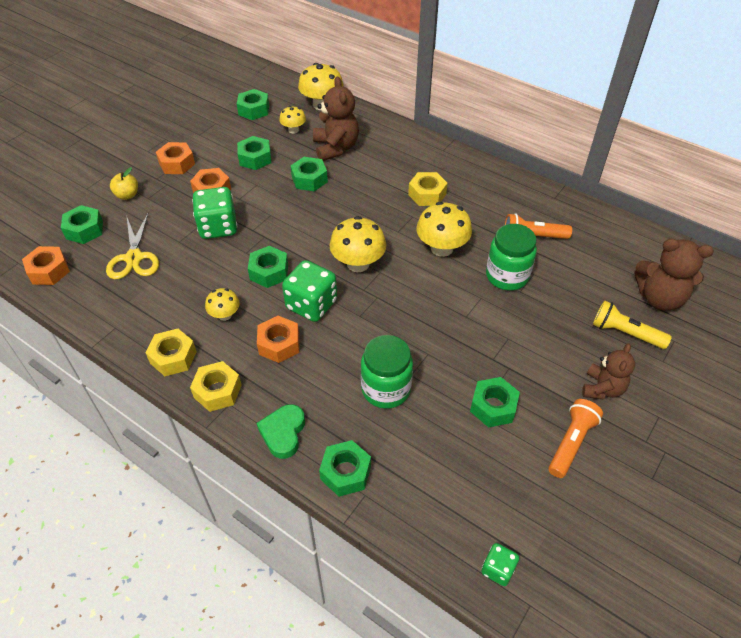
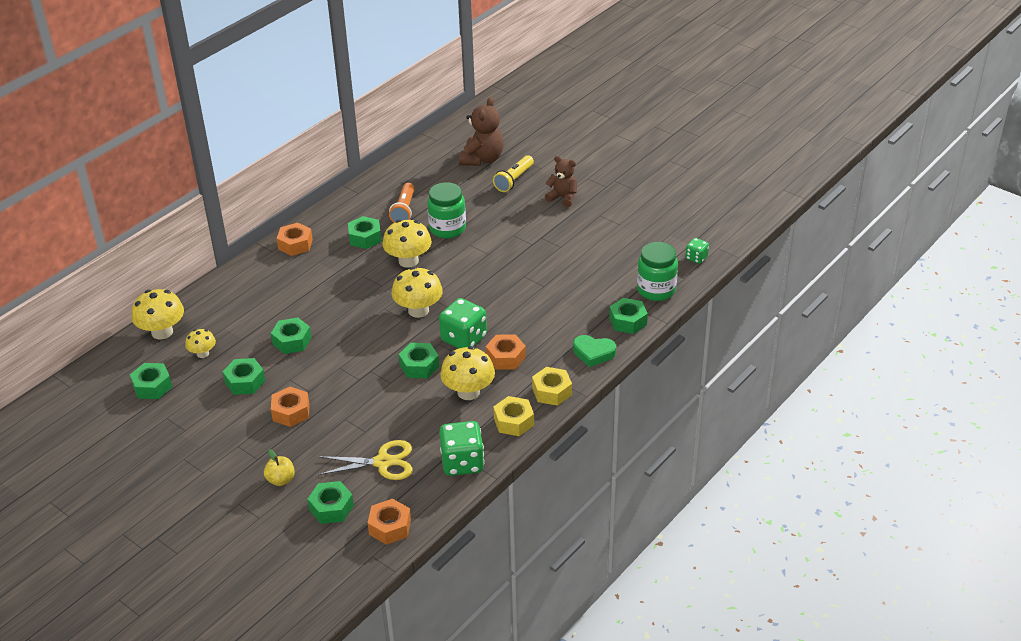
camera: 85 degrees left, 10 degrees down
orange nut [156,142,195,174] -> orange nut moved to [276,223,313,256]
green dice [192,187,237,239] -> green dice moved to [439,421,484,476]
yellow mushroom [205,288,240,321] -> yellow mushroom [440,346,495,400], size x1.75
brown teddy bear [313,77,359,161] -> none
green jar [361,335,413,409] -> green jar moved to [637,242,678,301]
yellow nut [408,172,448,206] -> none
green nut [470,377,520,428] -> green nut moved to [348,216,381,249]
orange flashlight [548,399,603,478] -> none

